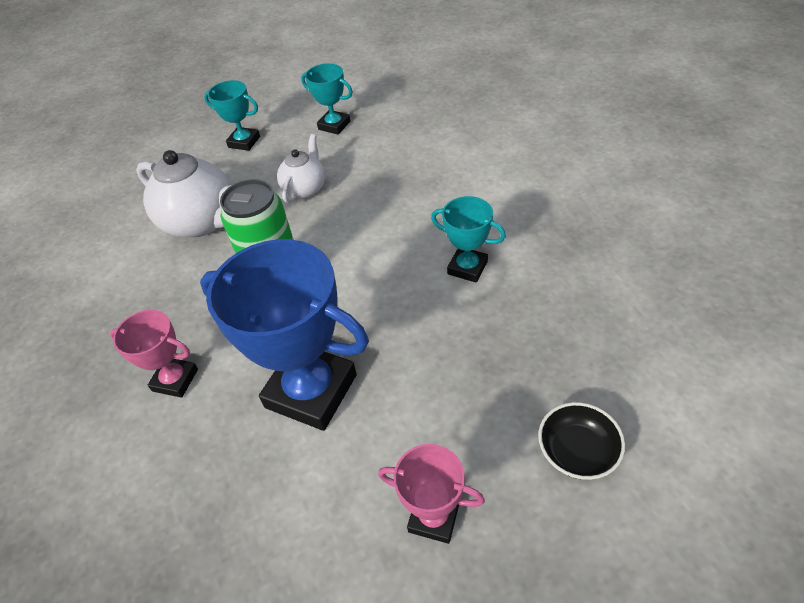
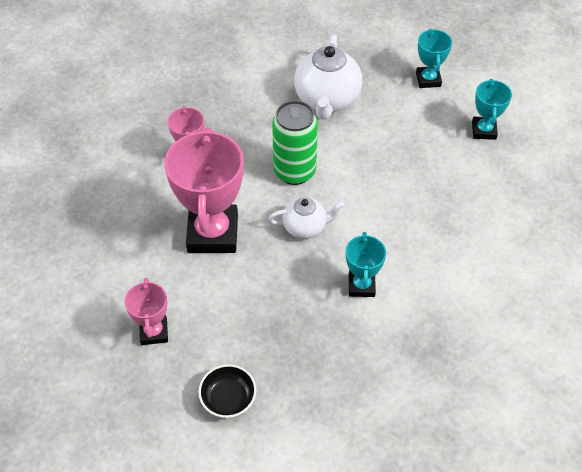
camera: 60 degrees right, 5 degrees up
blue trophy [200,239,369,431] -> pink trophy [164,127,244,253]
white teapot [277,134,325,203] -> white teapot moved to [269,197,344,239]

